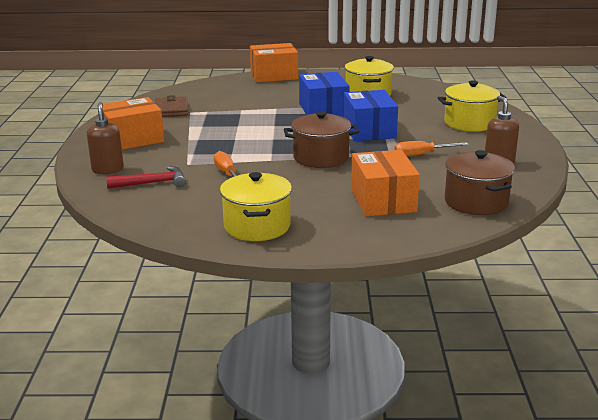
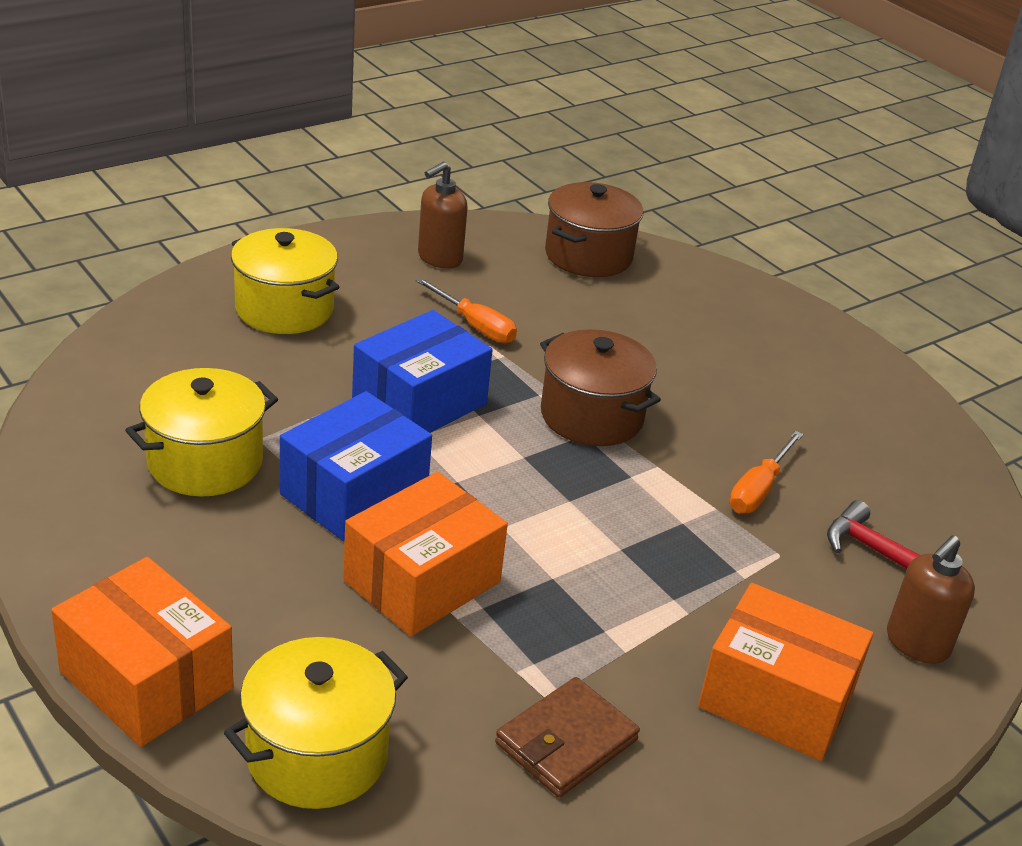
camera: 130 degrees left, 10 degrees up
yellow pot [220,172,292,241] -> yellow pot moved to [224,637,408,809]
orange box [351,150,420,216] -> orange box moved to [343,472,508,636]

